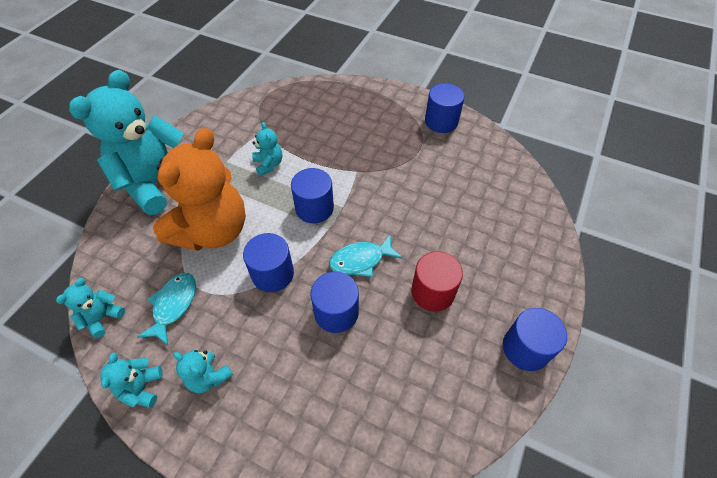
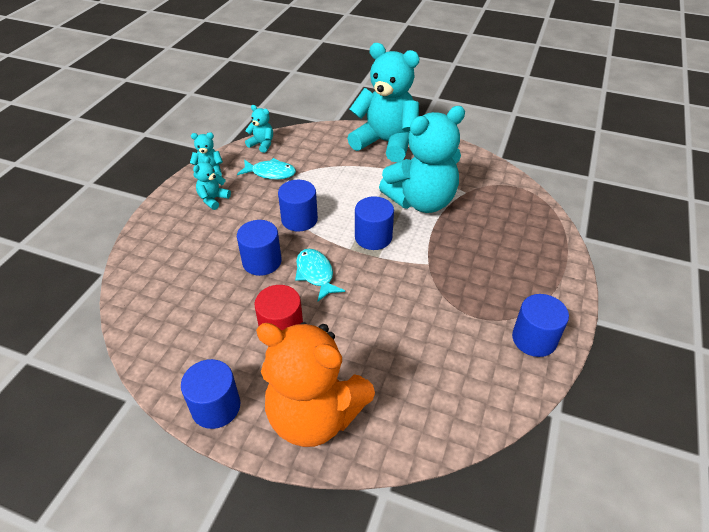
camera: 85 degrees right, 10 degrees down
orange teddy bear [153,128,246,251] -> orange teddy bear moved to [256,322,375,447]
turquoise teddy bear [252,122,282,176] -> turquoise teddy bear [379,106,465,213], size x2.37

